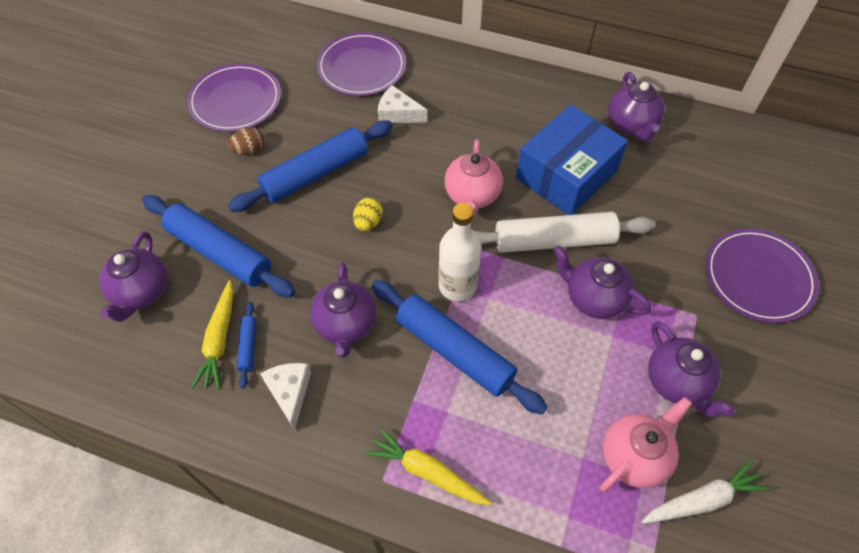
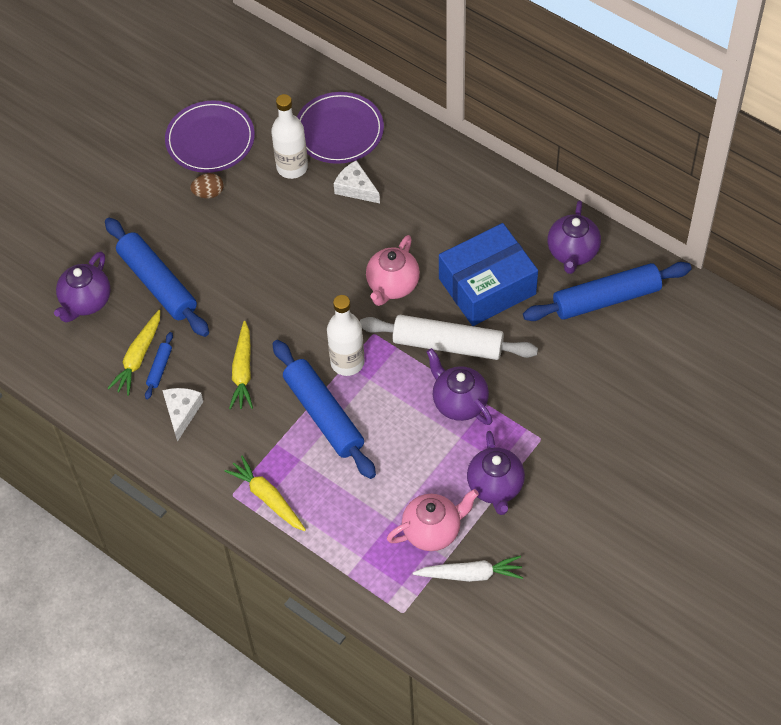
camera: 20 degrees right, 0 degrees up
blue rolling pin [228,120,393,212] -> blue rolling pin moved to [523,262,692,321]
purple teapot [310,262,376,358] -> yellow carrot [229,321,253,409]
yellow egg [353,197,383,231] -> none
purple plate [706,228,819,323] -> none
none -> white bottle [271,94,308,179]

